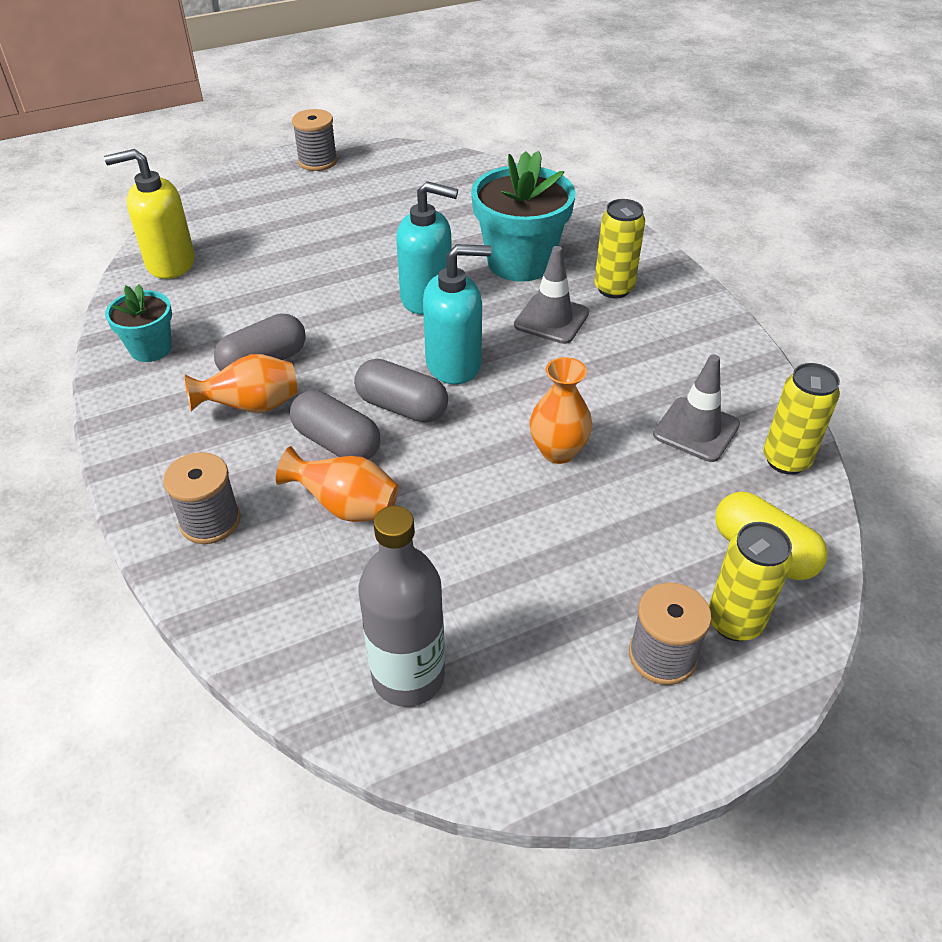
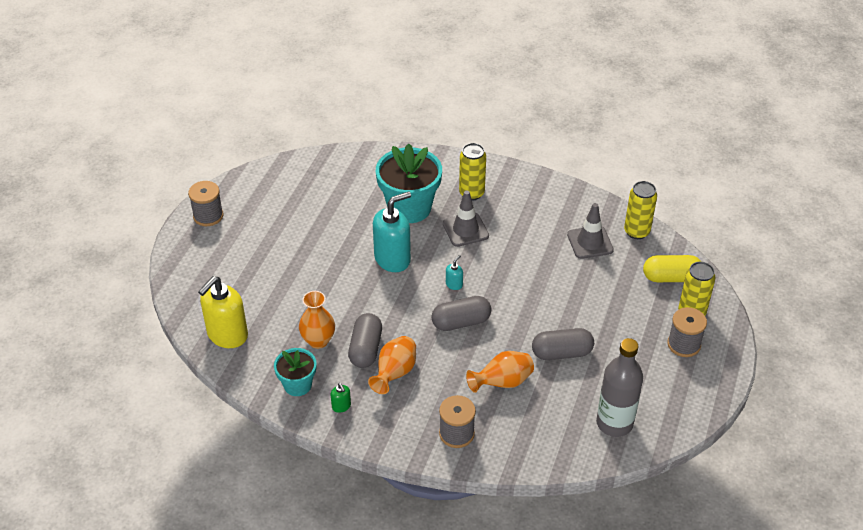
camera: 45 degrees left, 0 degrees up
grey capsule [290,390,380,459] -> grey capsule moved to [532,328,594,360]
turquoise soap dispenser [423,244,491,385] -> turquoise soap dispenser [446,255,463,290], size x0.42
orange vase [530,357,593,464] -> orange vase moved to [299,291,335,349]
none -> green soap dispenser [331,383,351,413]

